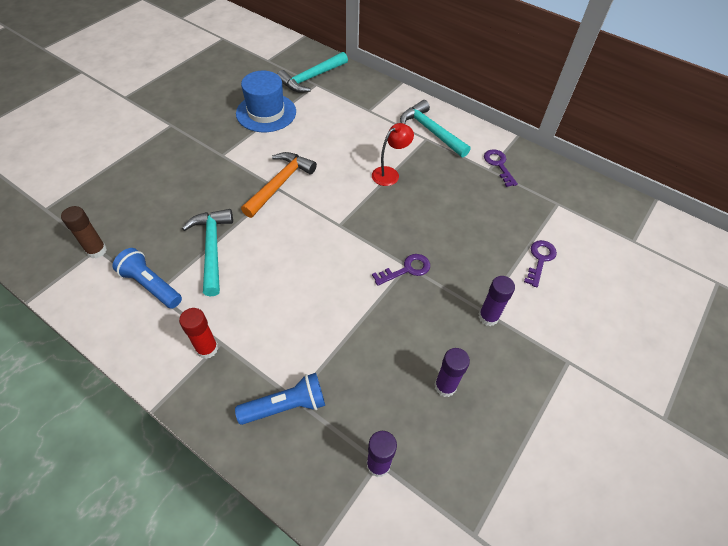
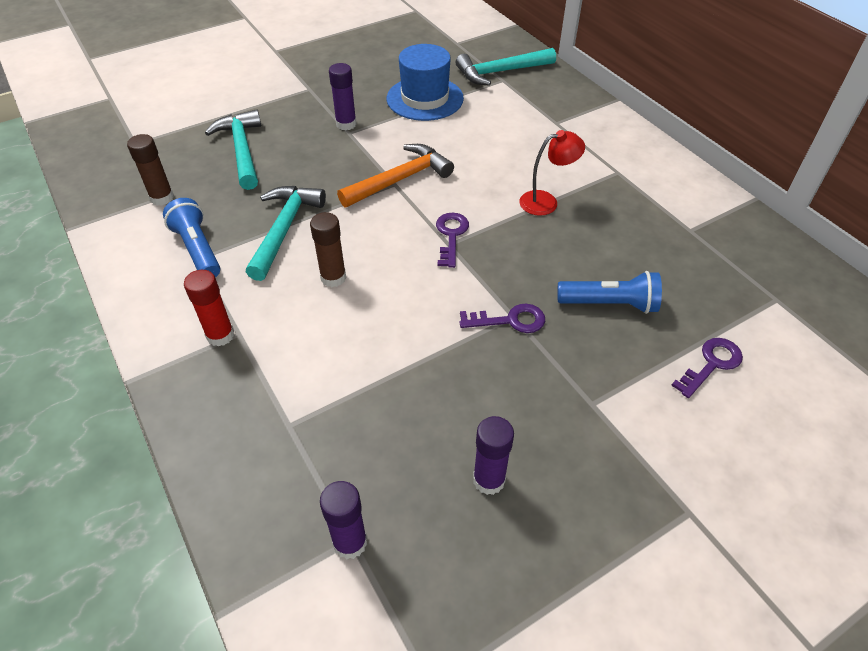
camera: 25 degrees right, 5 degrees down
blue flashlight [235,373,325,425] -> blue flashlight moved to [557,271,662,314]
turquoise hammer [400,100,470,157] -> turquoise hammer moved to [205,109,261,190]
purple glue stick [478,276,515,326] -> purple glue stick moved to [329,63,357,130]
purple key [484,149,518,187] -> purple key moved to [436,213,469,268]
none -> brown glue stick [310,212,346,287]

